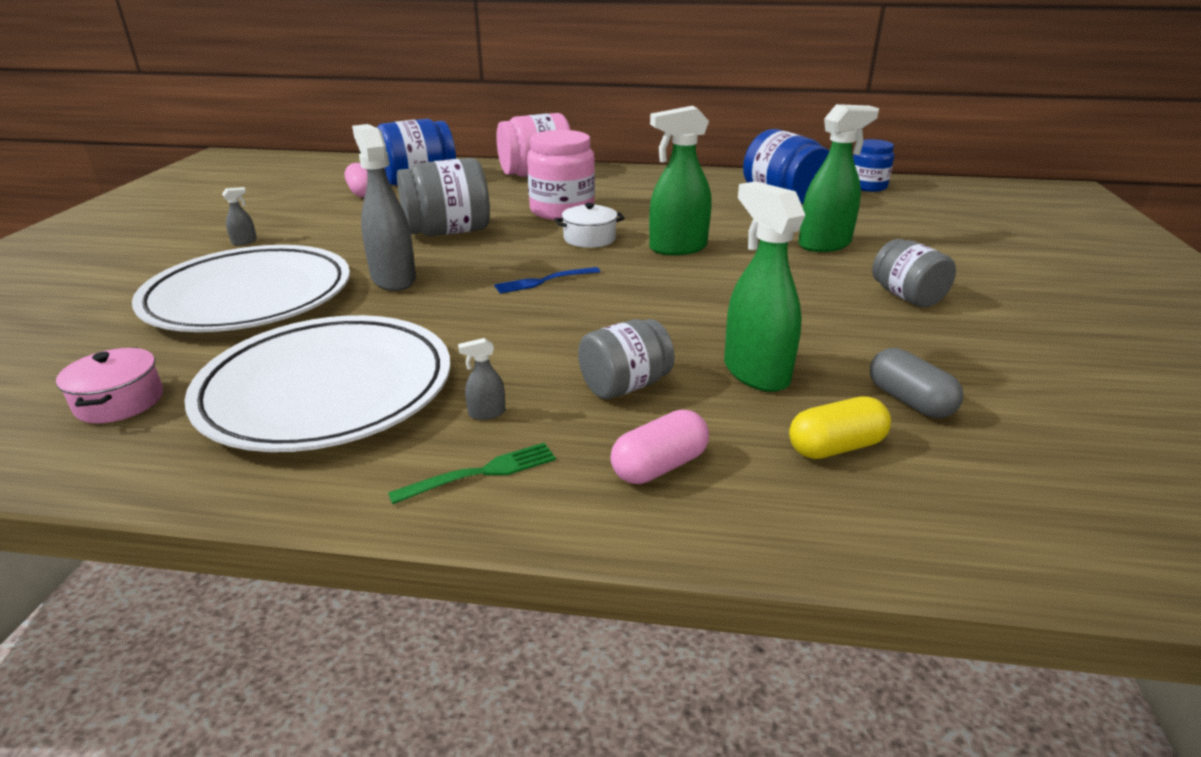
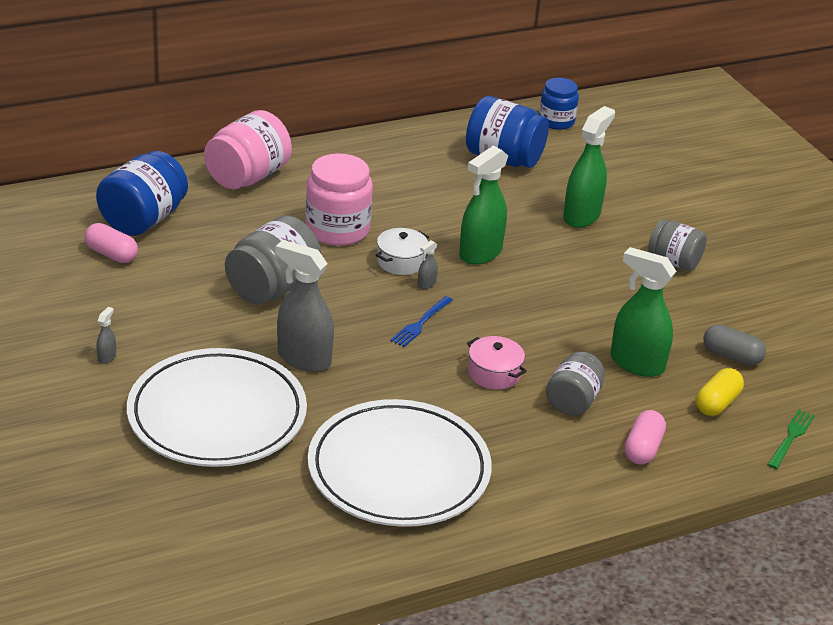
camera: 35 degrees left, 5 degrees up
pink pot [56,348,163,423] -> pink pot moved to [467,336,527,389]
green fork [388,442,556,504] -> green fork moved to [767,409,815,469]
grey spray bottle [458,338,505,420] -> grey spray bottle moved to [418,240,438,289]

